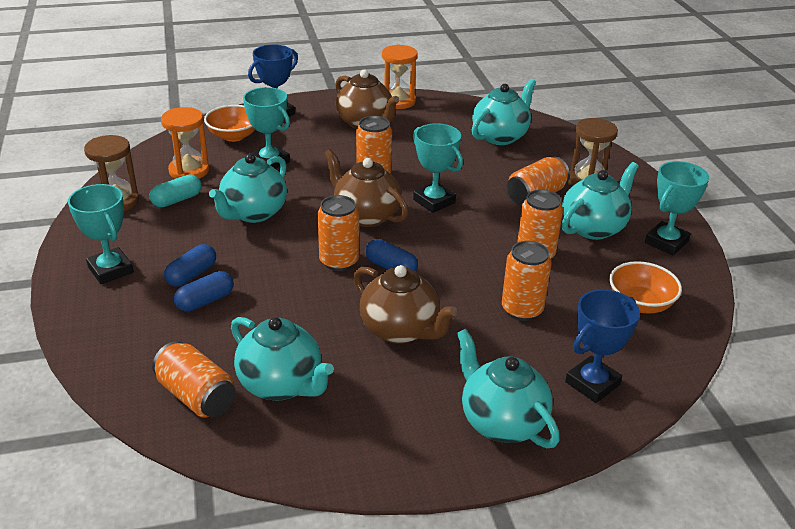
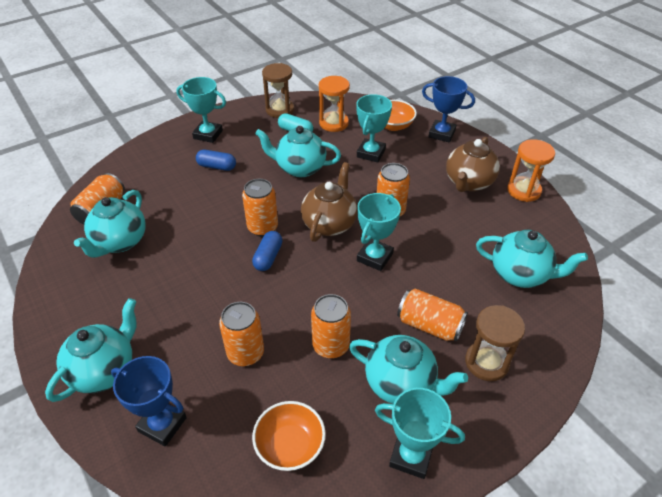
camera: 70 degrees right, 10 degrees up
turquoise trophy [68,184,134,284] -> turquoise trophy turned 75 degrees clockwise [176,77,226,143]
blue capsule [174,271,234,312] -> none
brown teapot [353,265,458,344] -> none

